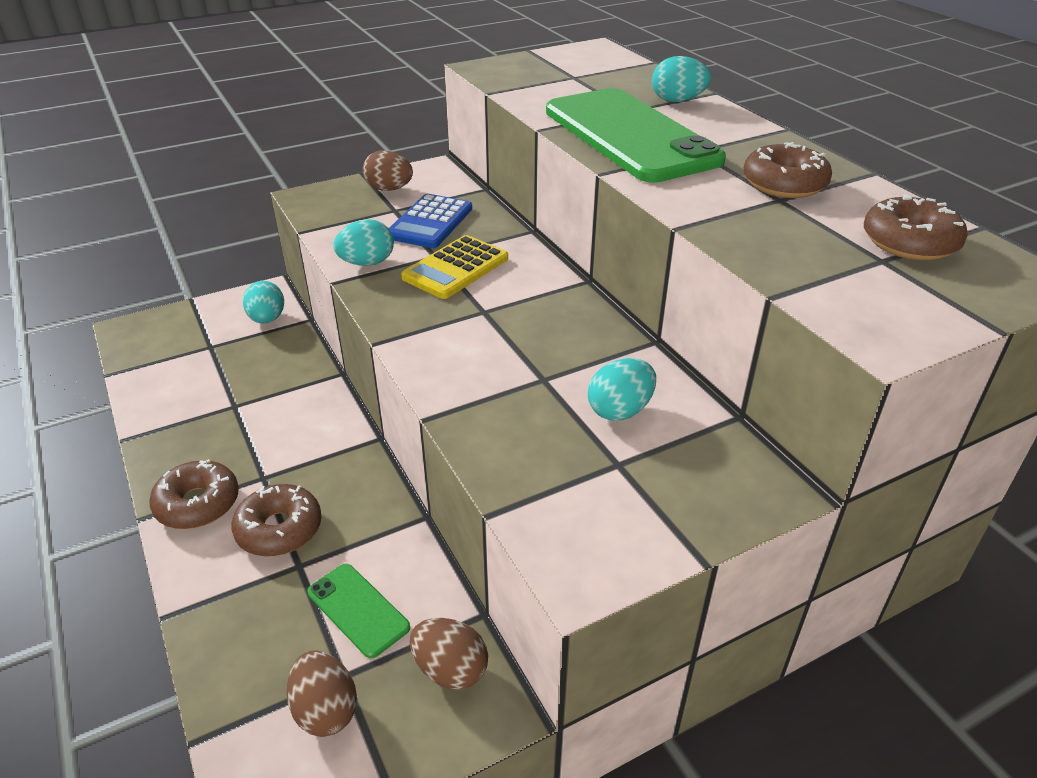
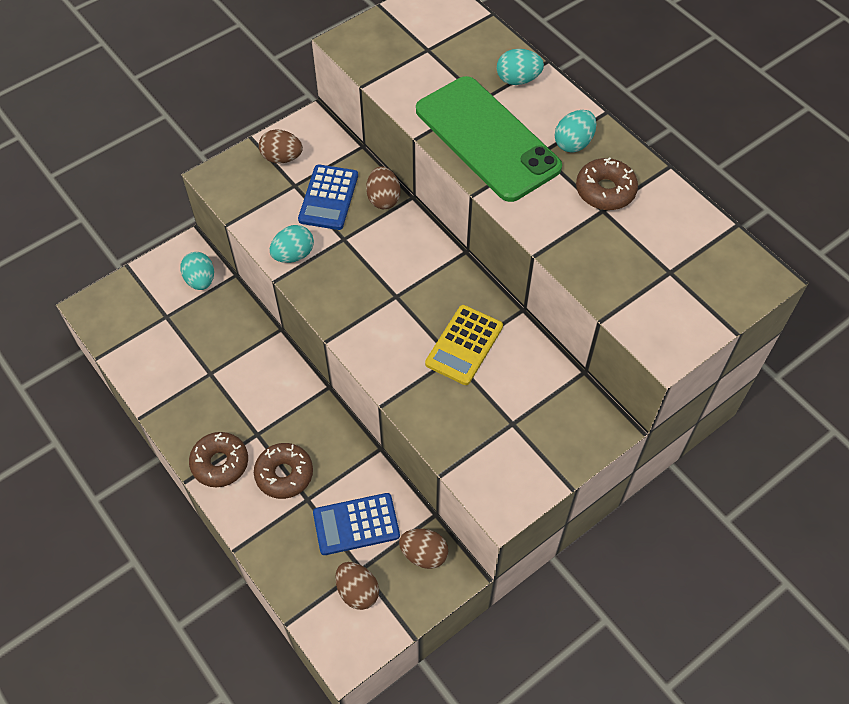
camera: 10 degrees left, 20 degrees up
green phone [308,564,410,658] -> blue calculator [313,493,400,555]
yellow calculator [401,235,508,299] -> yellow calculator moved to [425,305,503,385]
turquoise egg [588,358,656,421] -> turquoise egg moved to [555,110,597,152]
brown donut [864,194,968,260] -> none
none -> brown egg [366,167,401,209]

